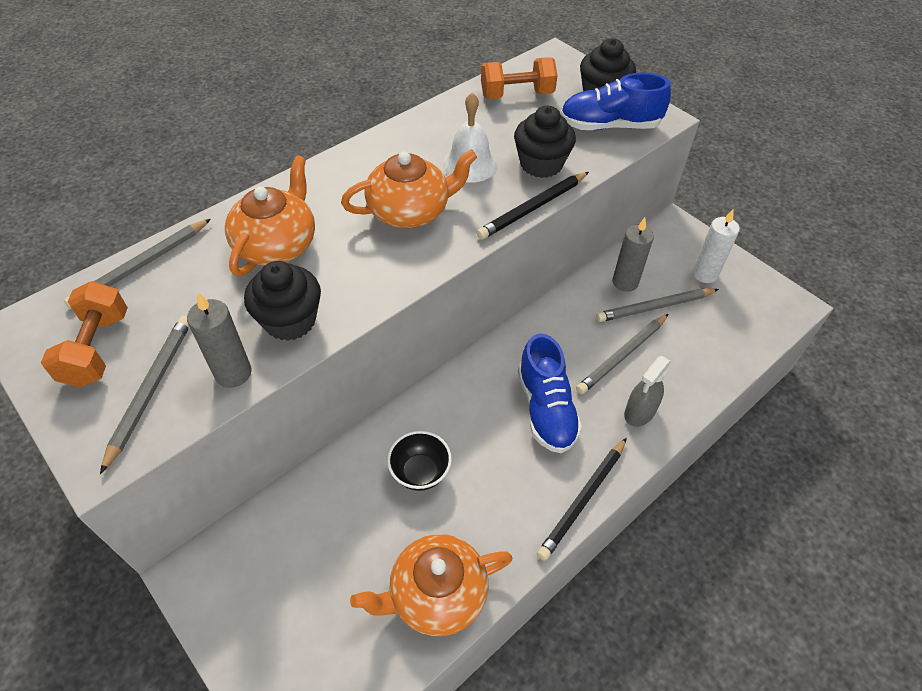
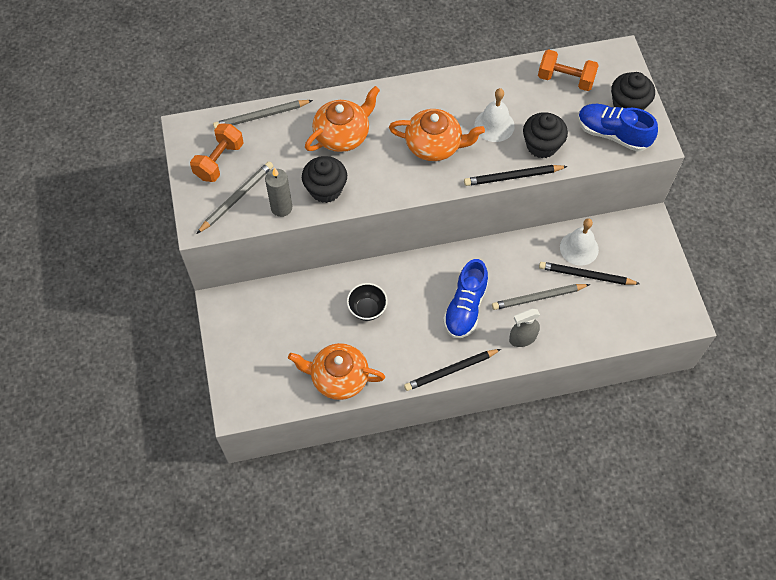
camera: 30 degrees right, 10 degrees up
grey pencil [596,288,719,322] -> black pencil [539,262,640,285]
grey candle [613,218,654,292] -> white bell [560,218,599,266]
white candle [692,210,740,283] -> none

